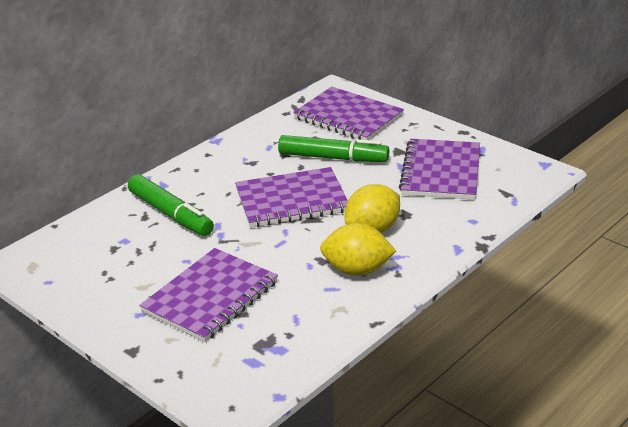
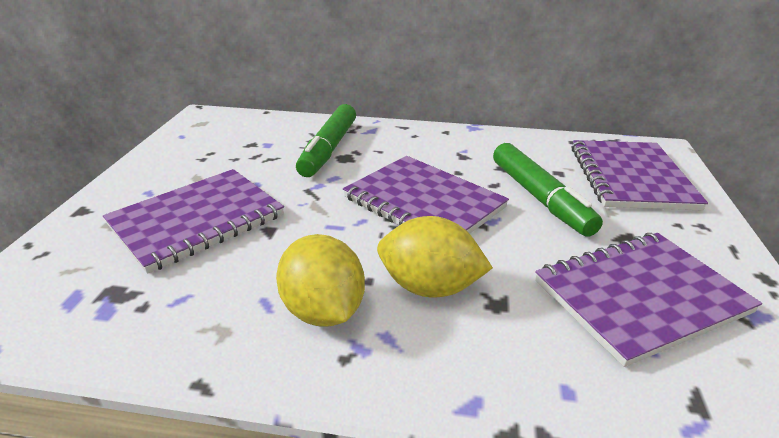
camera: 55 degrees right, 0 degrees up
purple notebook [139,248,278,342] -> purple notebook turned 45 degrees counterclockwise [103,169,284,274]

